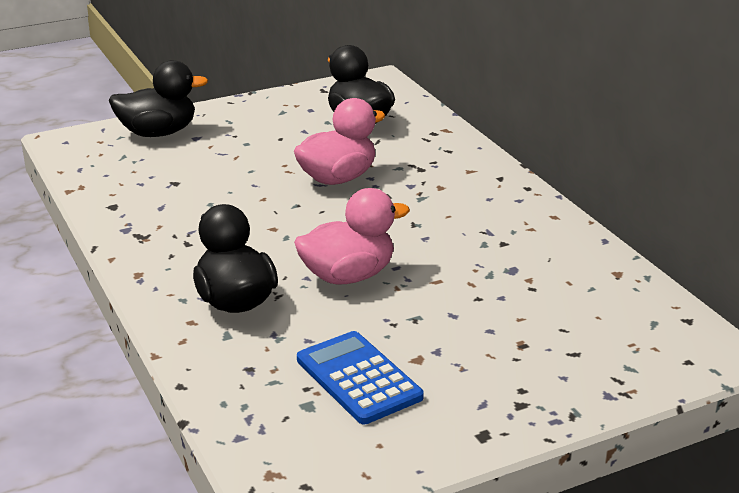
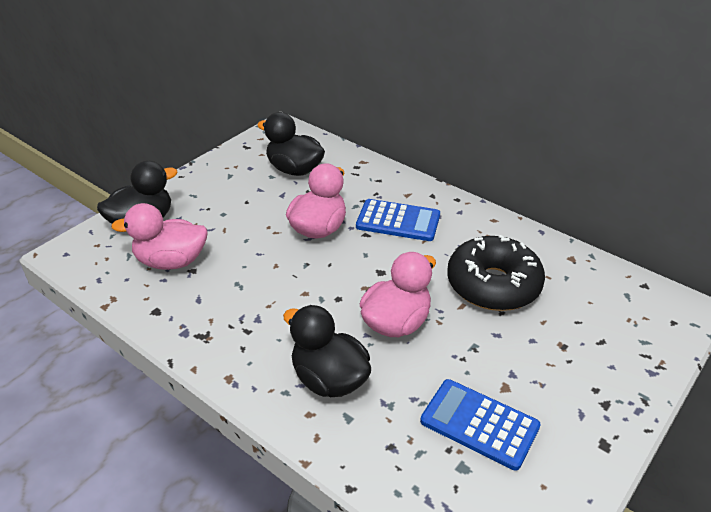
camera: 25 degrees left, 10 degrees up
none -> pink duck [111,203,208,270]
none -> blue calculator [356,199,440,241]
none -> black donut [447,235,545,311]

